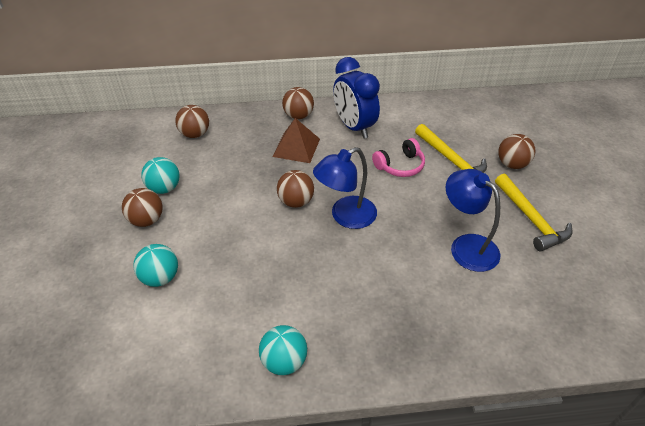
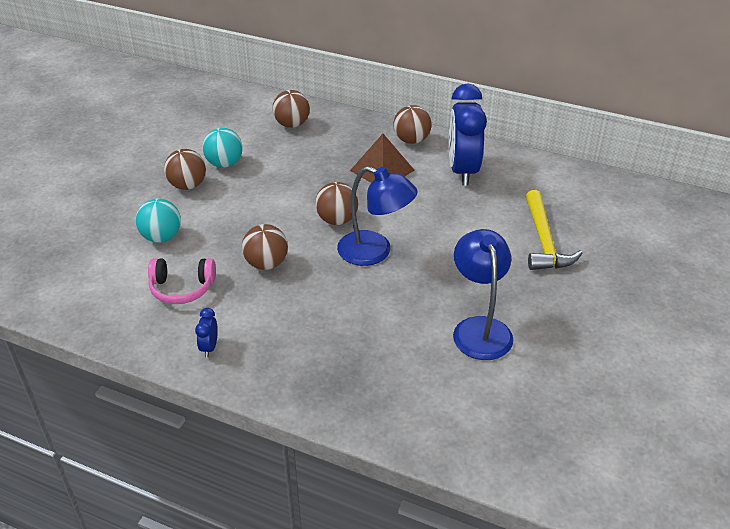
camera: 30 degrees right, 5 degrees down
turquoise ball [259,325,307,375] -> blue clock [195,308,218,357]
blue lamp [313,147,377,229] -> blue lamp turned 150 degrees counterclockwise [337,166,418,266]
pink headphones [372,138,425,177] -> pink headphones moved to [148,258,216,304]
yellow hammer [495,174,572,251] -> none
brown ball [498,134,535,169] -> brown ball moved to [242,224,288,270]

